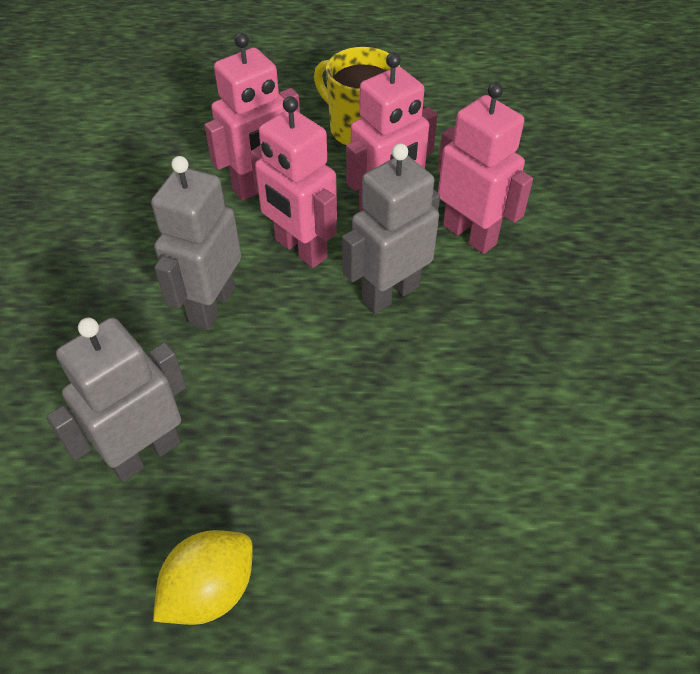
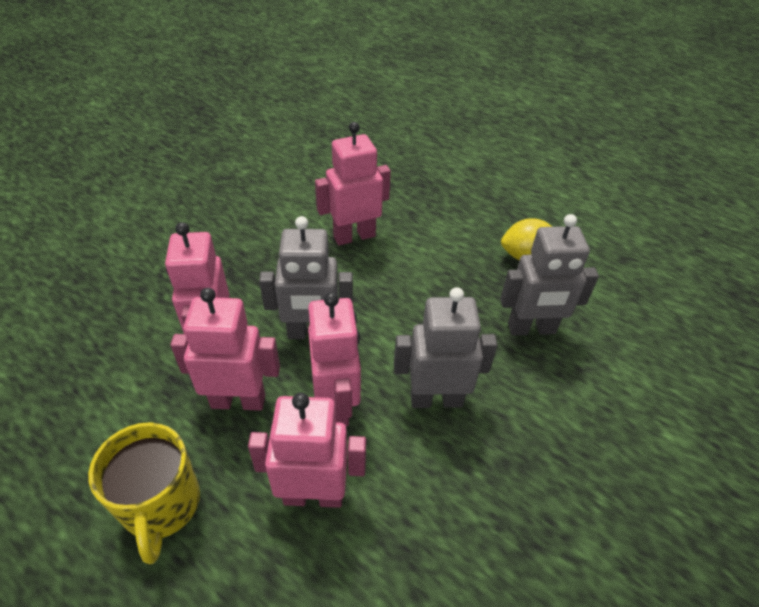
camera: 145 degrees left, 5 degrees down
grey robot [151,156,241,330] -> grey robot turned 150 degrees counterclockwise [394,287,498,408]
none -> pink robot [315,122,391,246]

